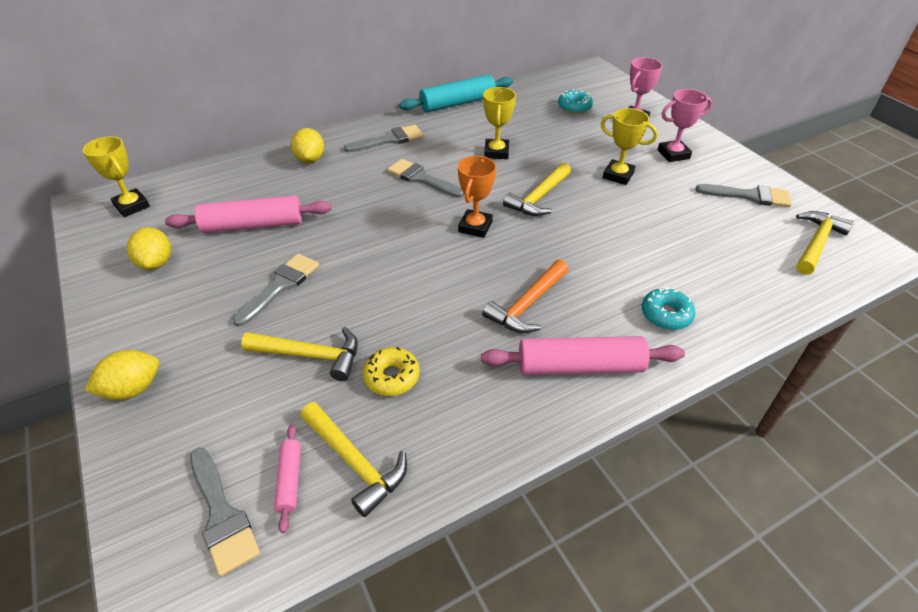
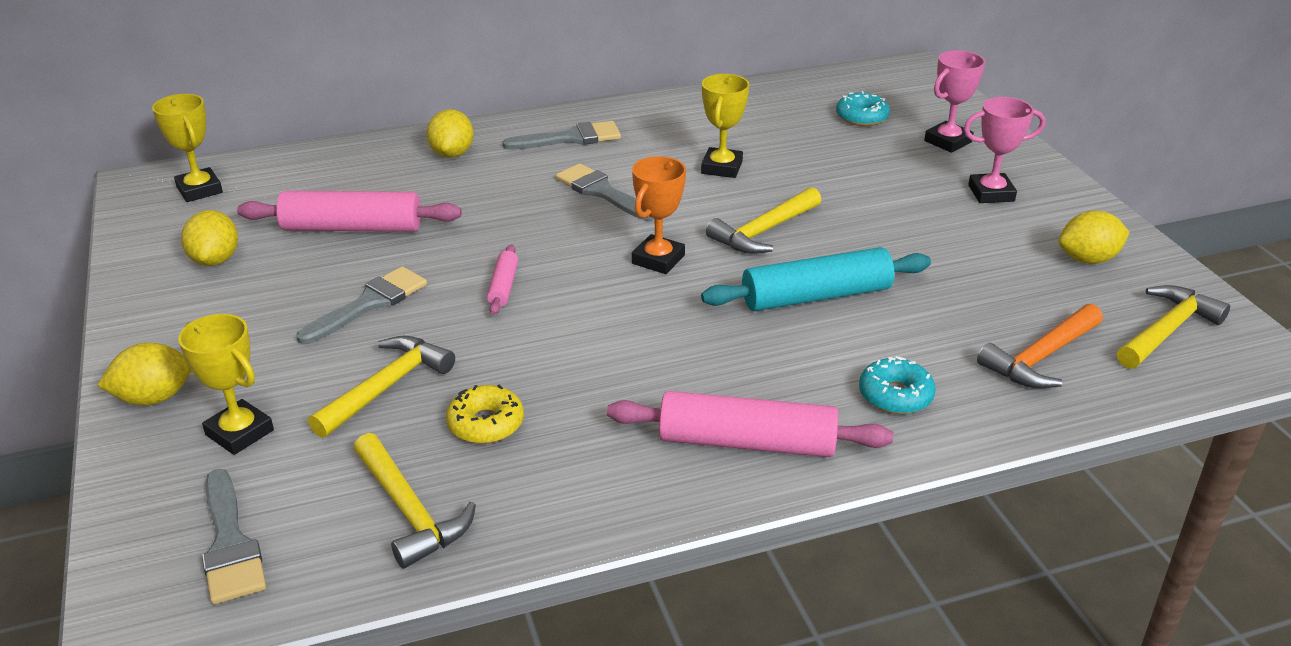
camera: 10 degrees right, 10 degrees down
yellow hammer [241,327,358,381] -> yellow hammer turned 75 degrees counterclockwise [308,336,455,438]
pink rolling pin [274,424,301,533] -> pink rolling pin moved to [487,245,518,315]
turquoise rolling pin [399,74,513,112] -> turquoise rolling pin moved to [701,247,931,311]
orange hammer [482,260,568,333] -> orange hammer moved to [977,304,1103,389]
yellow trophy [601,108,658,185] -> yellow trophy moved to [178,314,274,455]
grey brush [695,184,792,207] -> yellow lemon [1059,210,1130,264]

